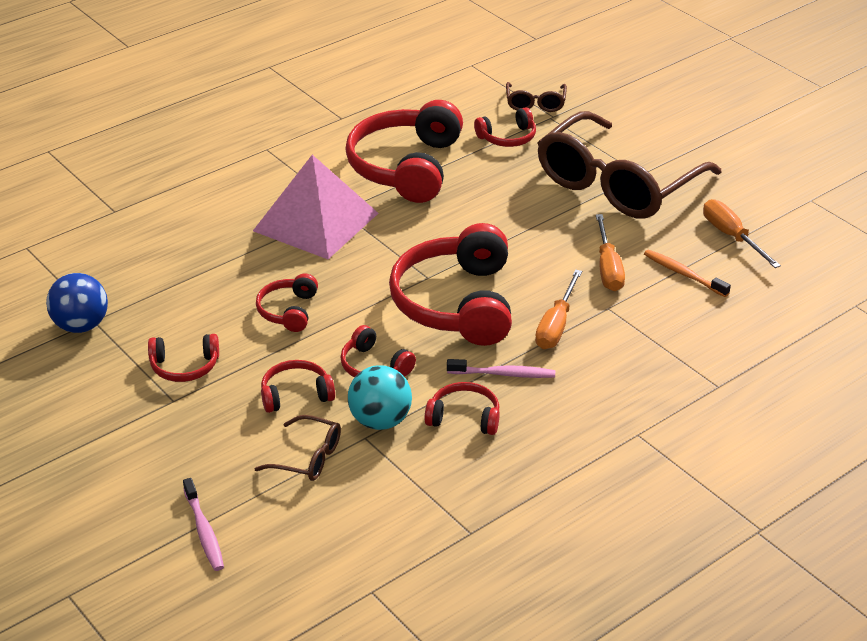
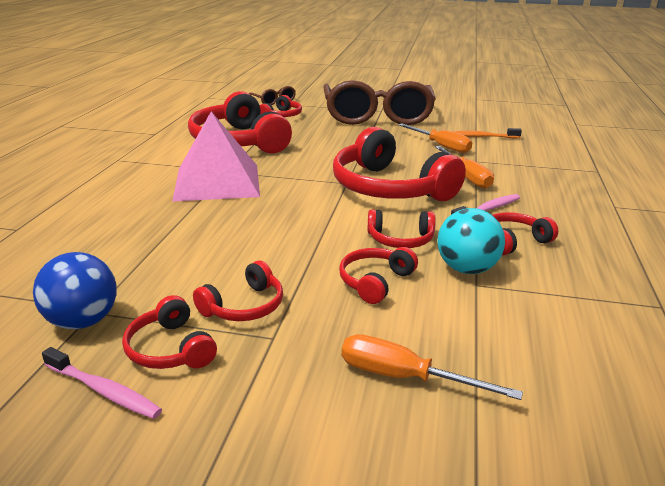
camera: 40 degrees left, 10 degrees down
pink toothbrush [183,478,224,571] -> pink toothbrush moved to [42,347,162,419]
brown glasses [254,415,341,481] -> none
red headphones [256,274,318,332] -> red headphones moved to [122,295,217,369]
orange screwdriver [703,199,781,268] -> orange screwdriver moved to [342,334,523,400]

